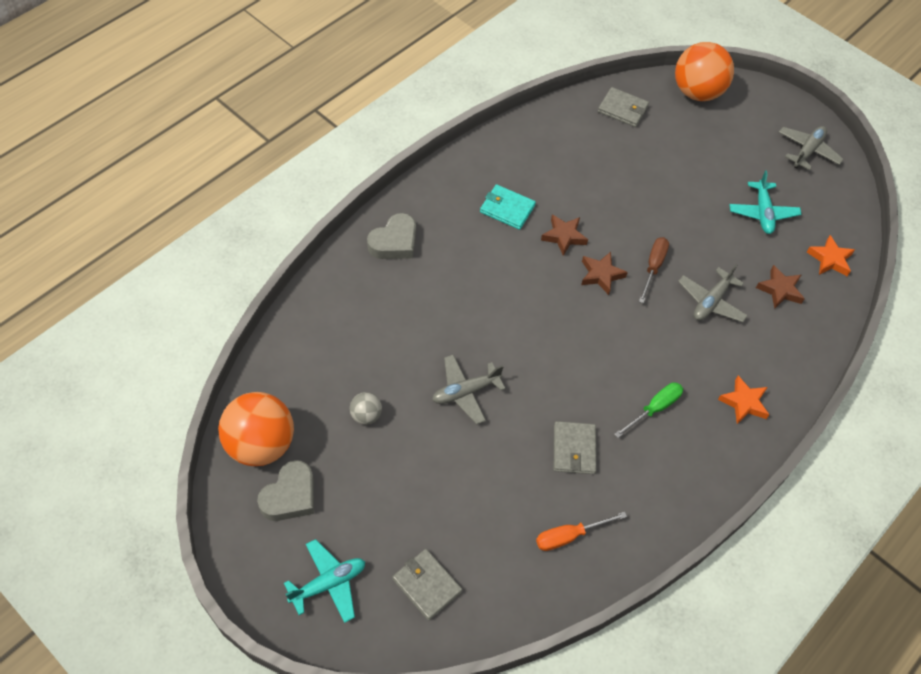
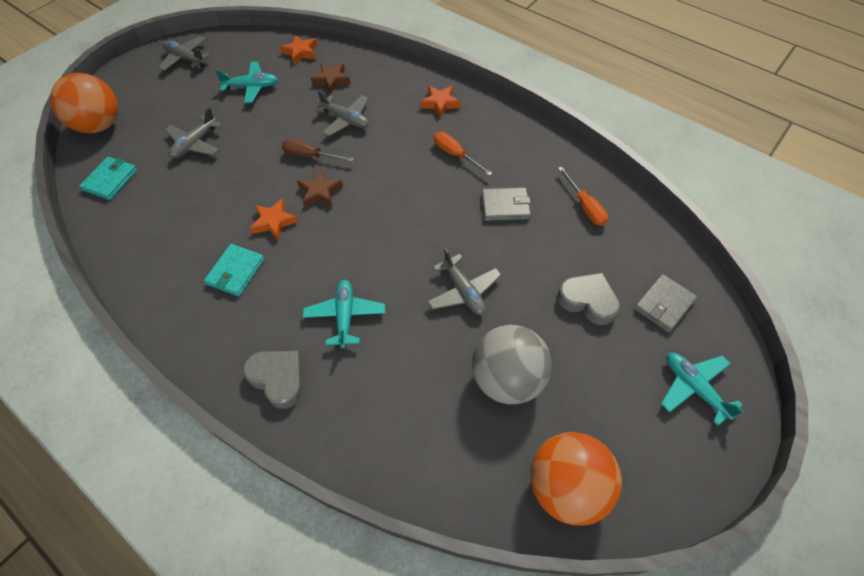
camera: 90 degrees left, 0 degrees up
grey heart [257,460,314,521] -> grey heart moved to [557,273,620,325]
grey ball [350,392,382,425] -> grey ball [472,325,552,404], size x2.20
brown star [541,214,588,256] -> orange star [250,198,298,241]
grey wallet [598,87,649,127] -> turquoise wallet [79,157,137,200]
green screwdriver [614,382,683,438] -> orange screwdriver [434,132,493,176]
none -> grey plane [165,107,223,159]
none -> turquoise plane [302,280,385,348]

